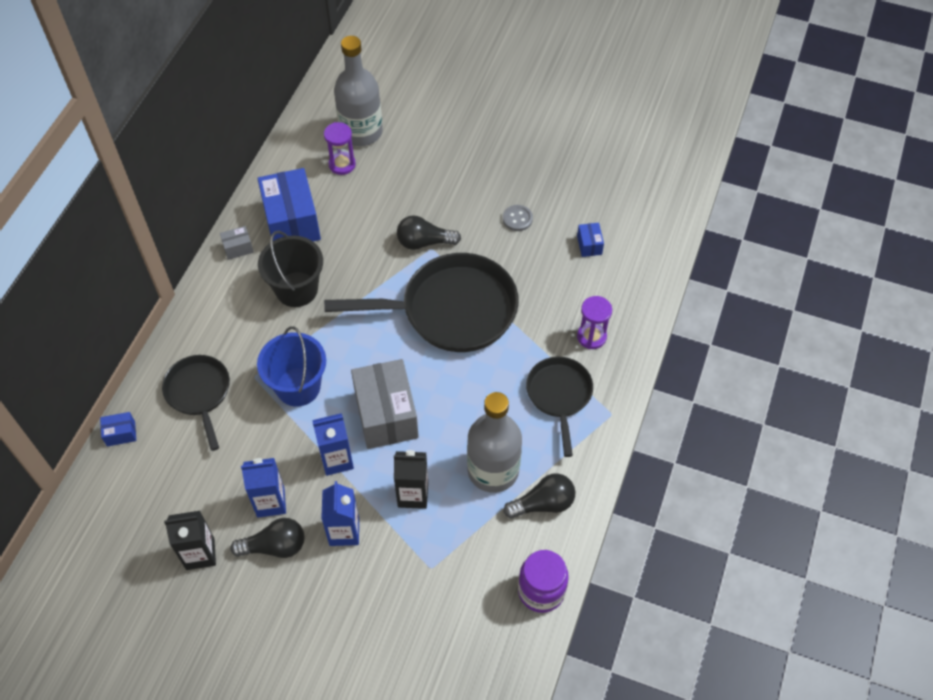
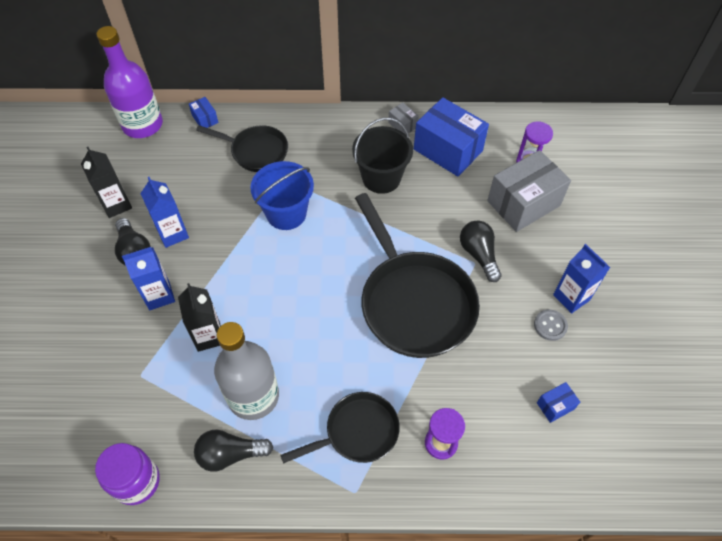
camera: 70 degrees right, 0 degrees up
black pan [162,355,230,451] -> black pan turned 60 degrees clockwise [196,125,288,172]
blue box [257,168,321,241] -> blue box turned 75 degrees clockwise [414,97,489,176]
blue carton [312,413,354,476] -> blue carton moved to [553,244,610,313]
grey bottle [334,36,383,146] -> none
grey box [351,359,419,449] -> grey box moved to [487,150,571,232]
black light bulb [504,473,575,518] -> black light bulb turned 120 degrees clockwise [194,429,273,472]
none -> purple bottle [97,26,163,138]

